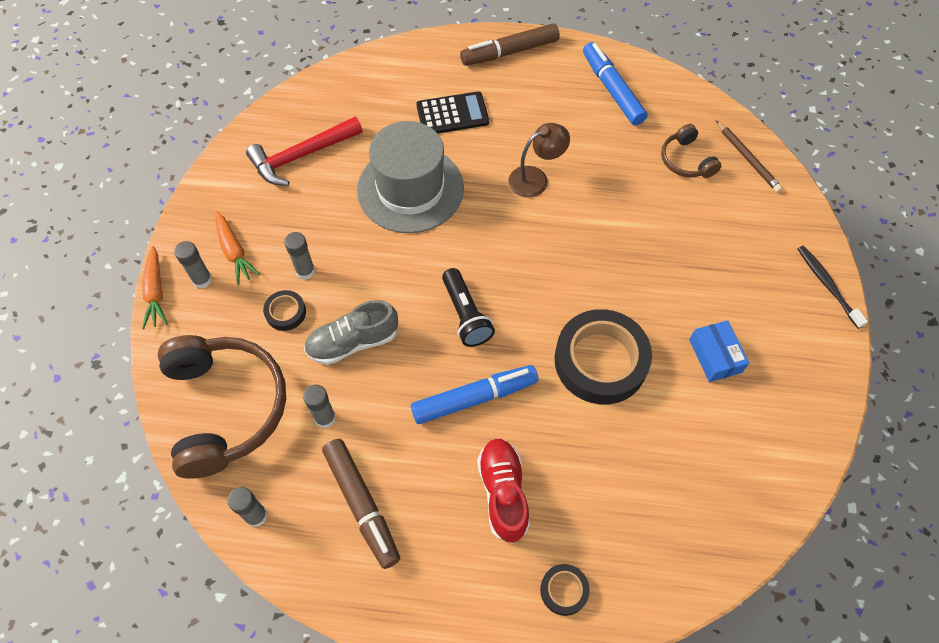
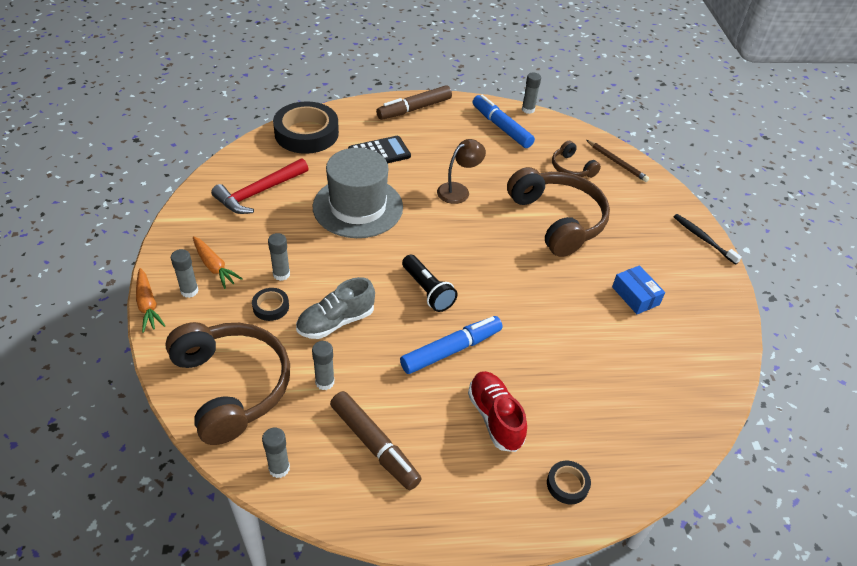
camera: 15 degrees left, 15 degrees down
black tape [555,309,652,404] -> black tape moved to [273,101,339,154]
none -> brown headphones [507,167,610,257]
none -> grey glue stick [522,73,541,114]

